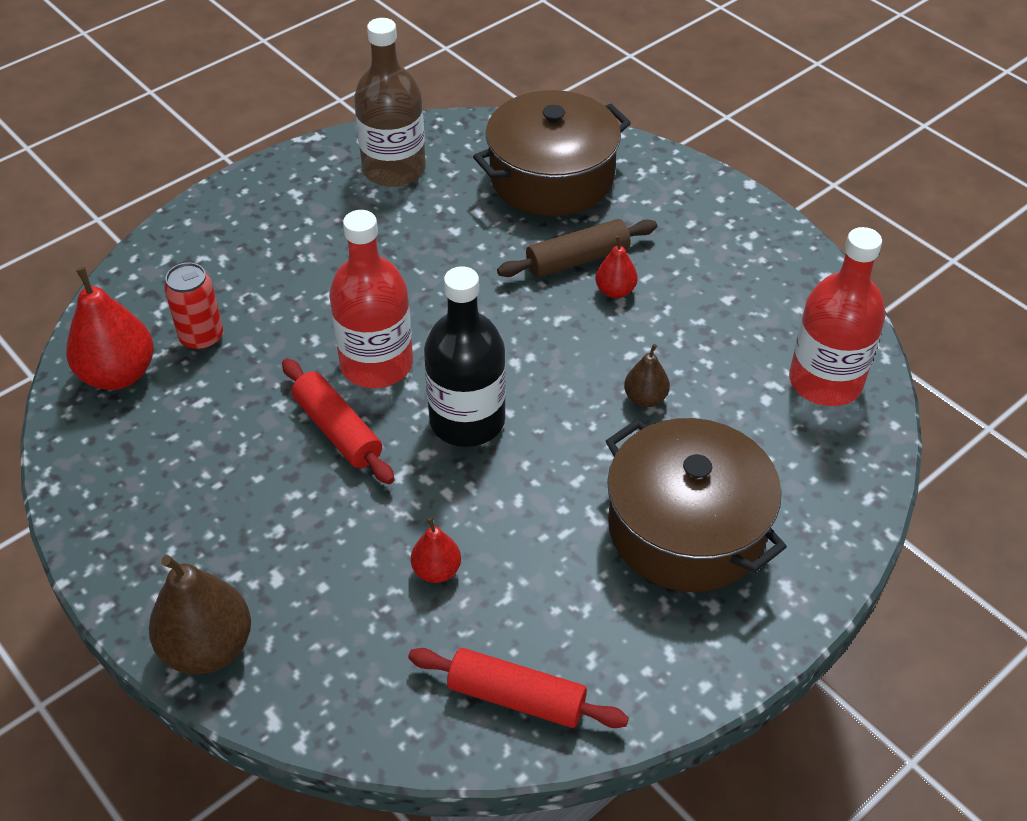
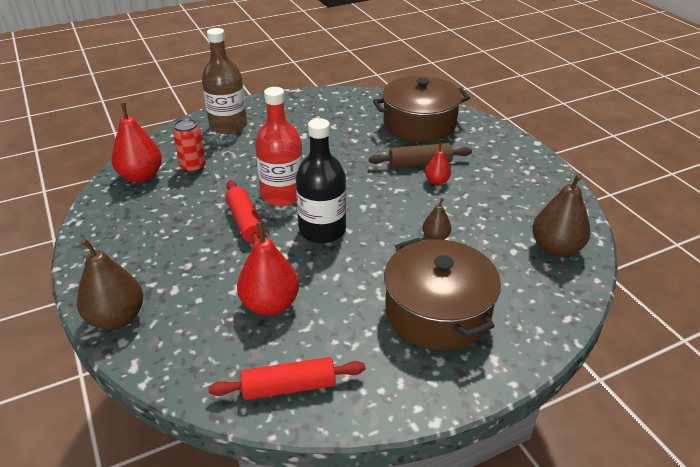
camera: 15 degrees right, 10 degrees down
brown bottle [354,18,426,187] -> brown bottle moved to [202,28,247,134]
red rolling pin [408,648,629,728] -> red rolling pin turned 45 degrees counterclockwise [208,357,365,400]
red pear [411,517,461,583] -> red pear [237,222,299,316], size x1.87
red bottle [789,227,886,406] -> brown pear [532,173,591,257]

